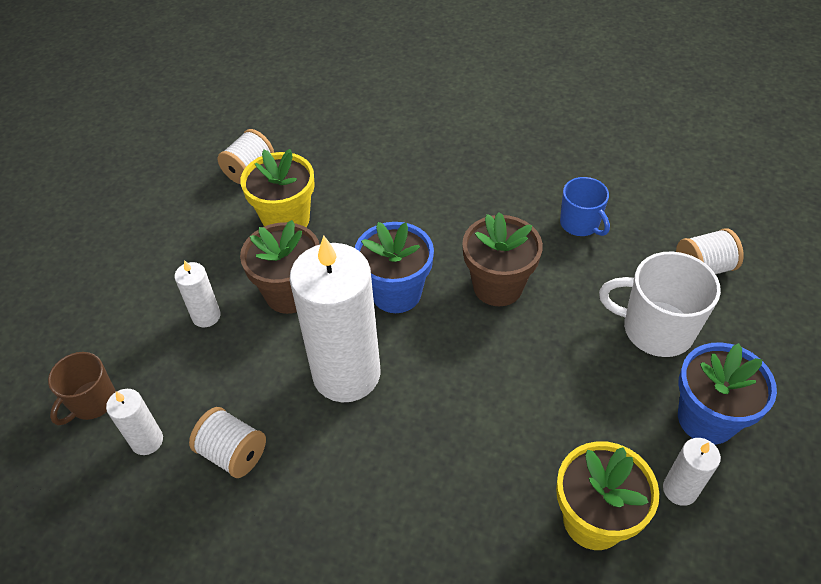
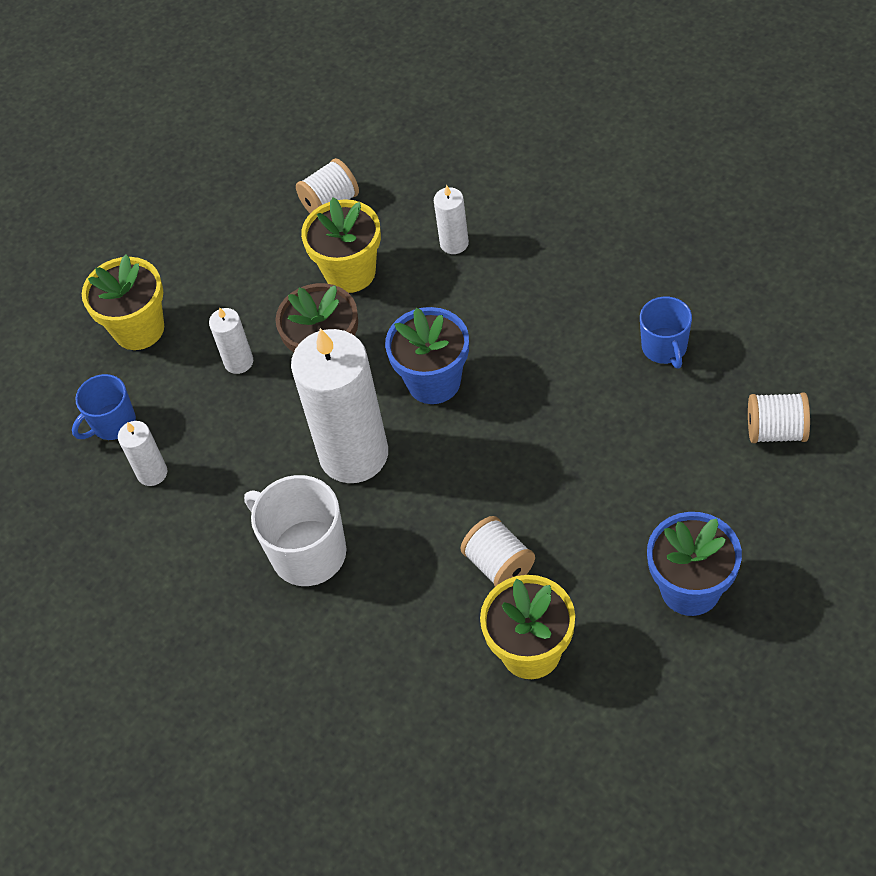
camera: 25 degrees right, 5 degrees up
brown mug [48,352,116,425] -> blue mug [72,374,136,440]
white spool [189,407,266,478] -> white spool moved to [461,516,535,587]
brown flower pot [462,212,543,306] -> none
white mug [599,252,721,357] -> white mug moved to [244,475,346,586]
white candle [663,438,721,506] -> white candle moved to [434,185,469,254]
none -> yellow flower pot [82,254,164,350]

